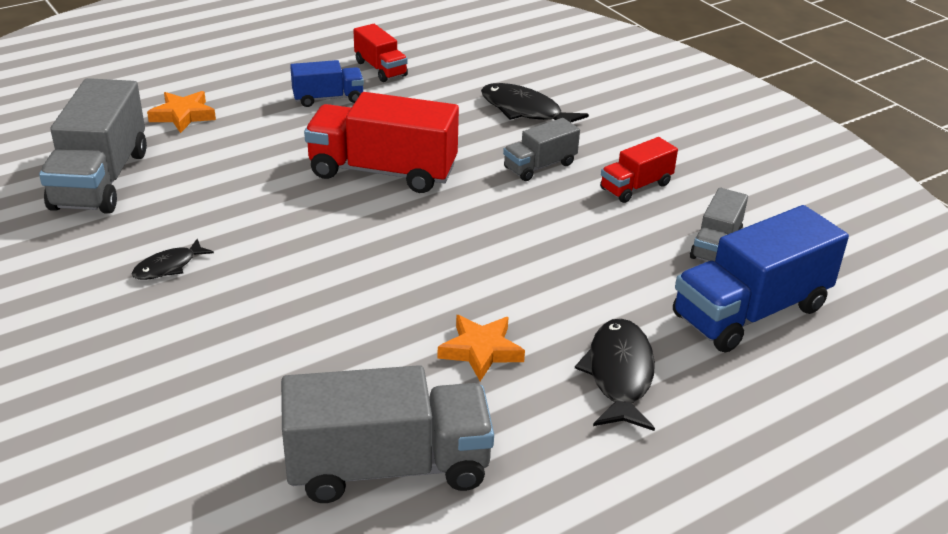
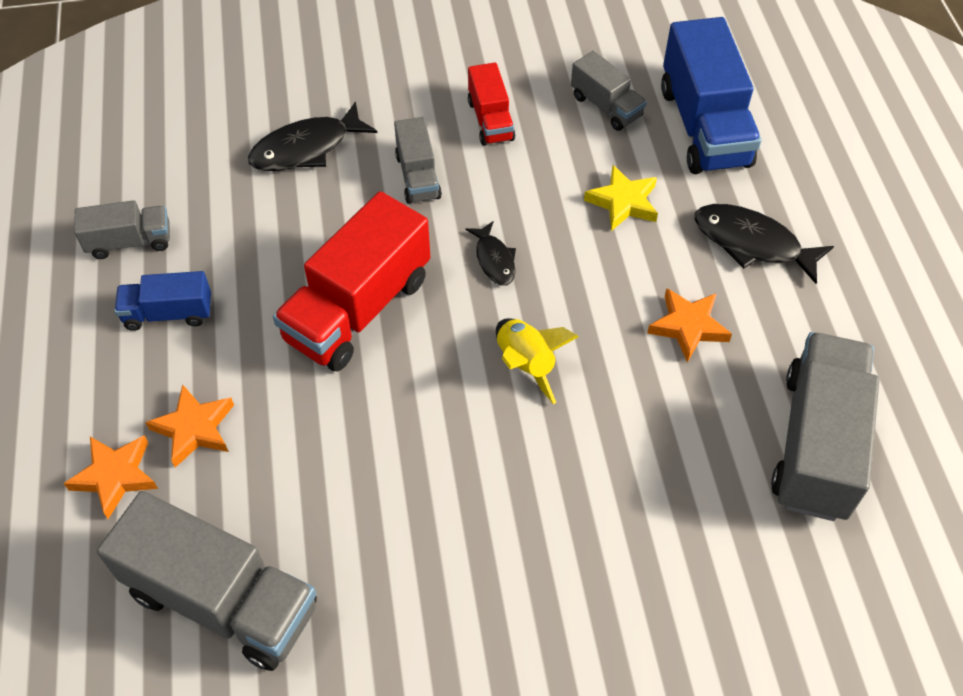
camera: 65 degrees left, 20 degrees up
black fish [132,239,214,280] -> black fish moved to [466,221,516,286]
blue truck [290,60,364,107] -> blue truck turned 105 degrees counterclockwise [114,271,211,331]
red truck [353,24,408,82] -> grey truck [74,200,170,259]
none -> orange star [145,385,234,468]
none -> yellow rocket [496,318,579,404]
none -> yellow star [584,165,658,231]

